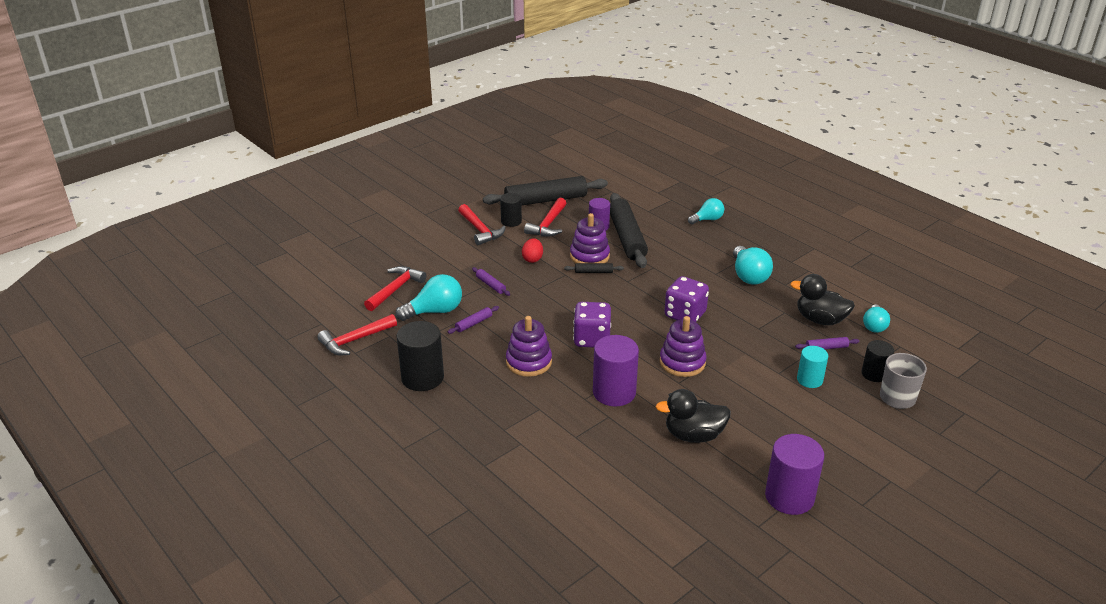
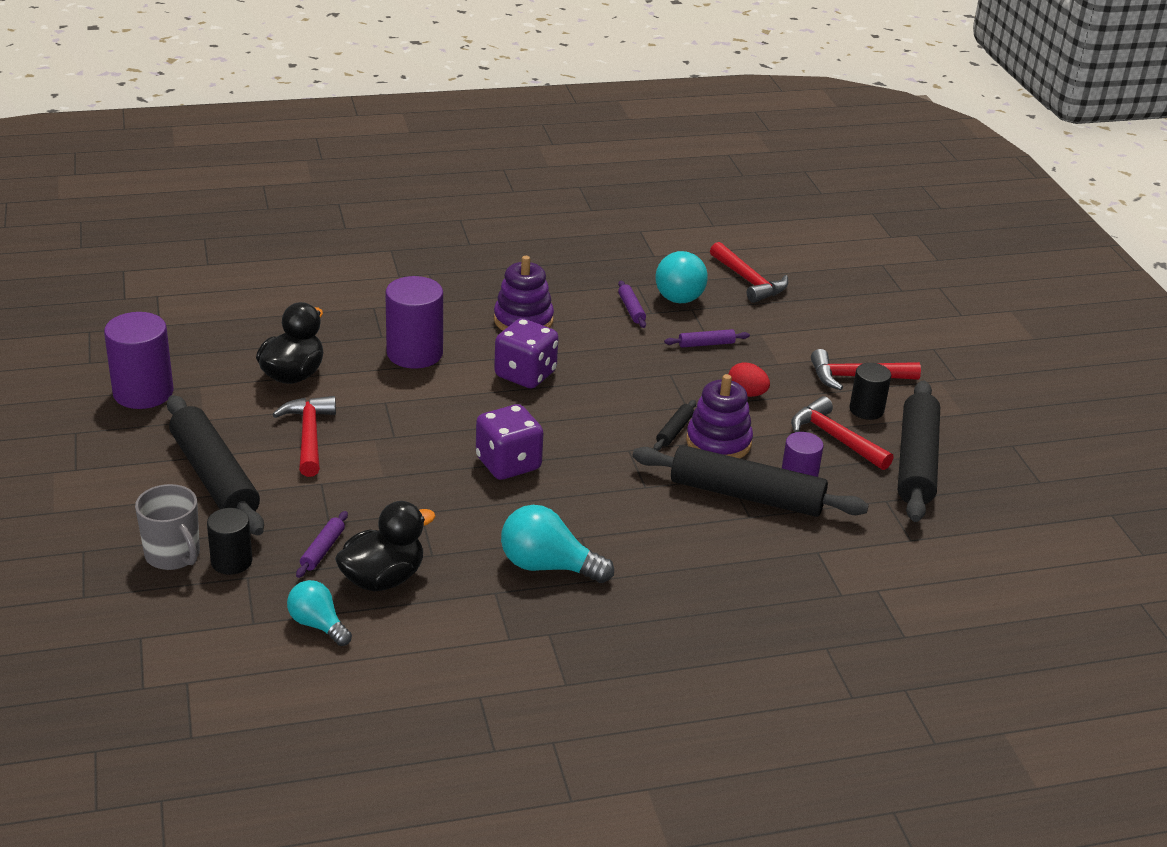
camera: 115 degrees right, 0 degrees up
red hammer [317,314,397,355] -> red hammer moved to [272,396,336,477]
black cylinder [397,321,444,391] -> none
purple stacking toy [660,316,707,377] -> none
turquoise light bulb [688,198,724,225] -> none
turquoise cylinder [797,346,828,388] -> none
none -> black rolling pin [167,395,264,536]

